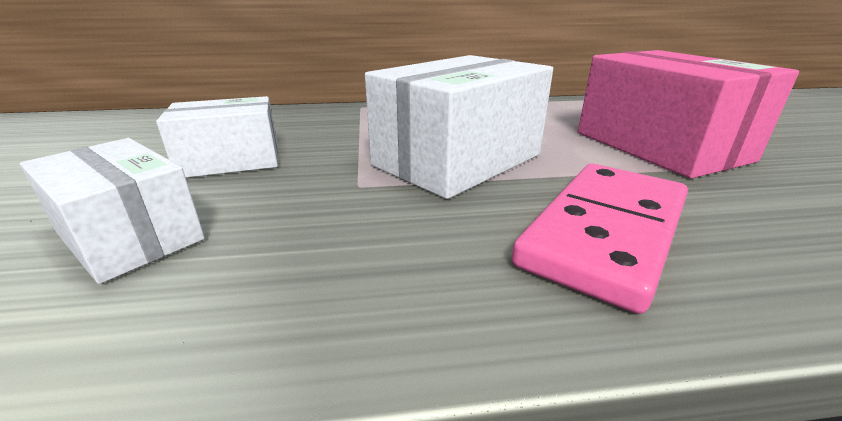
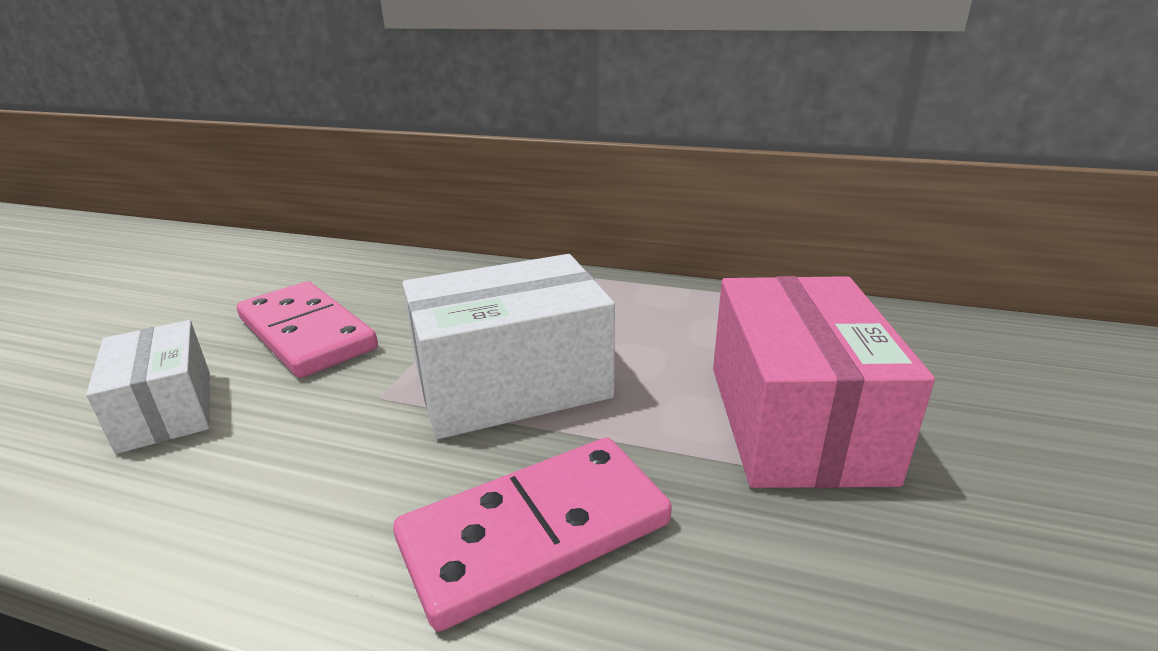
camera: 25 degrees right, 0 degrees up
white box [156,96,278,178] -> pink domino [237,282,378,378]

